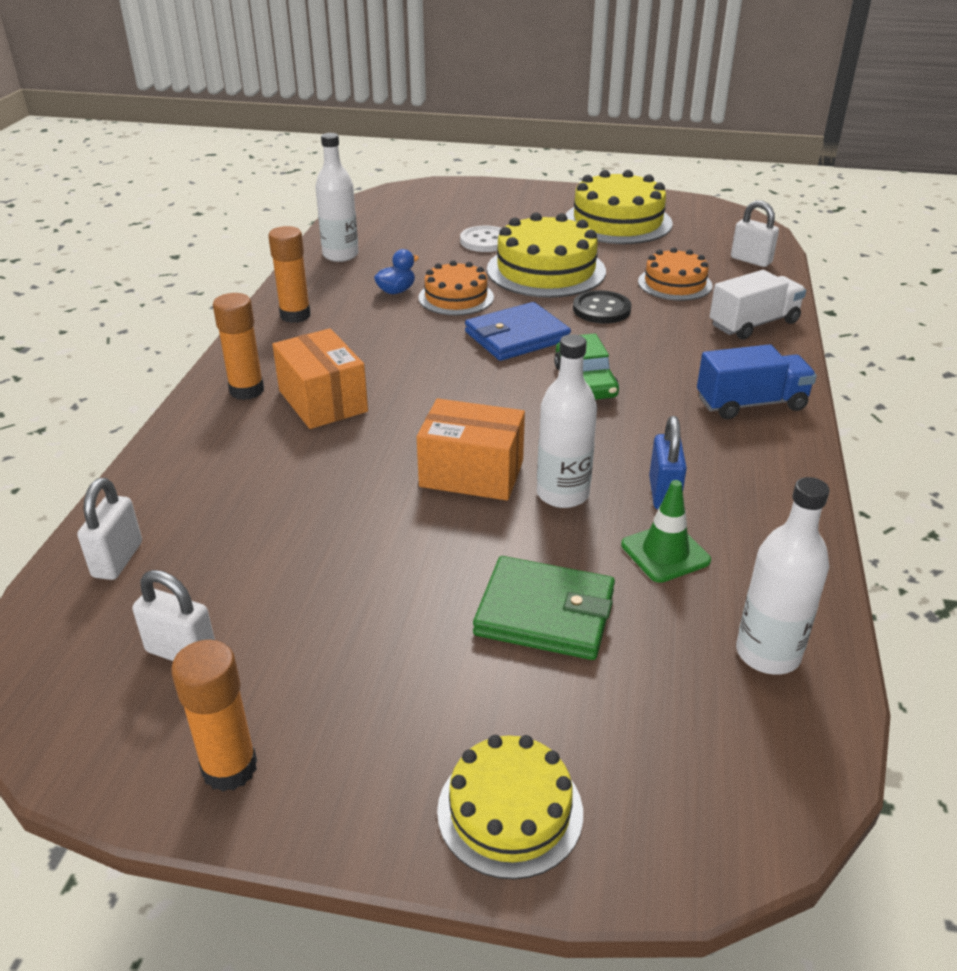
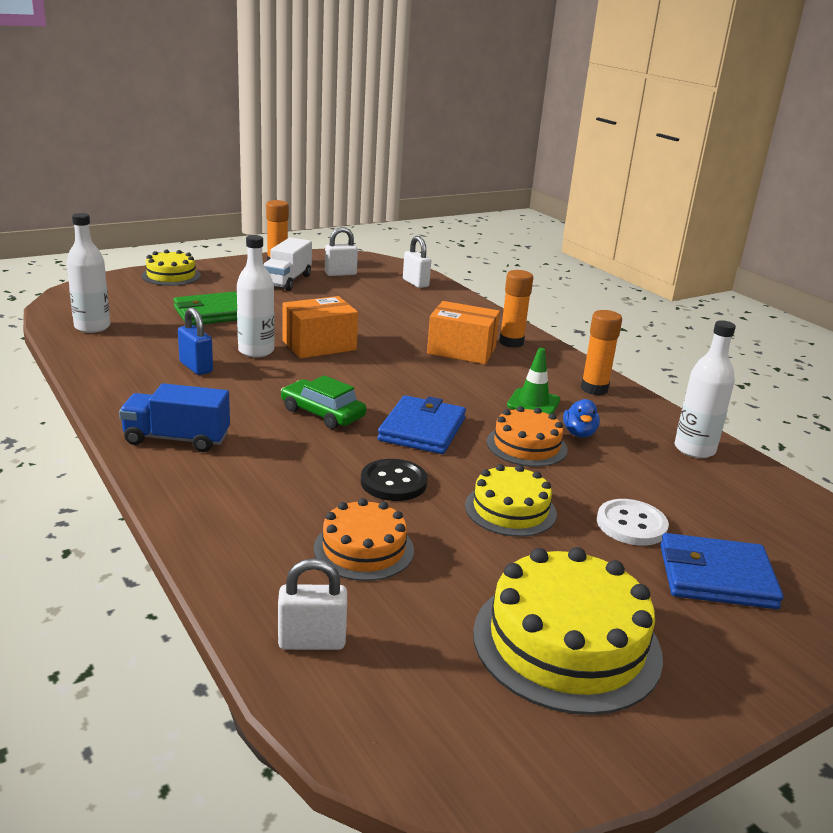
camera: 135 degrees right, 10 degrees down
yellow cake [487,212,606,298] -> yellow cake [465,464,557,537], size x0.60
green traffic cone [621,480,711,583] -> green traffic cone moved to [507,348,560,415]
blue truck [697,344,817,419] -> blue truck turned 60 degrees clockwise [119,383,230,452]
white truck [710,270,806,340] -> white truck moved to [264,237,312,291]
none -> blue wallet [660,533,783,609]

